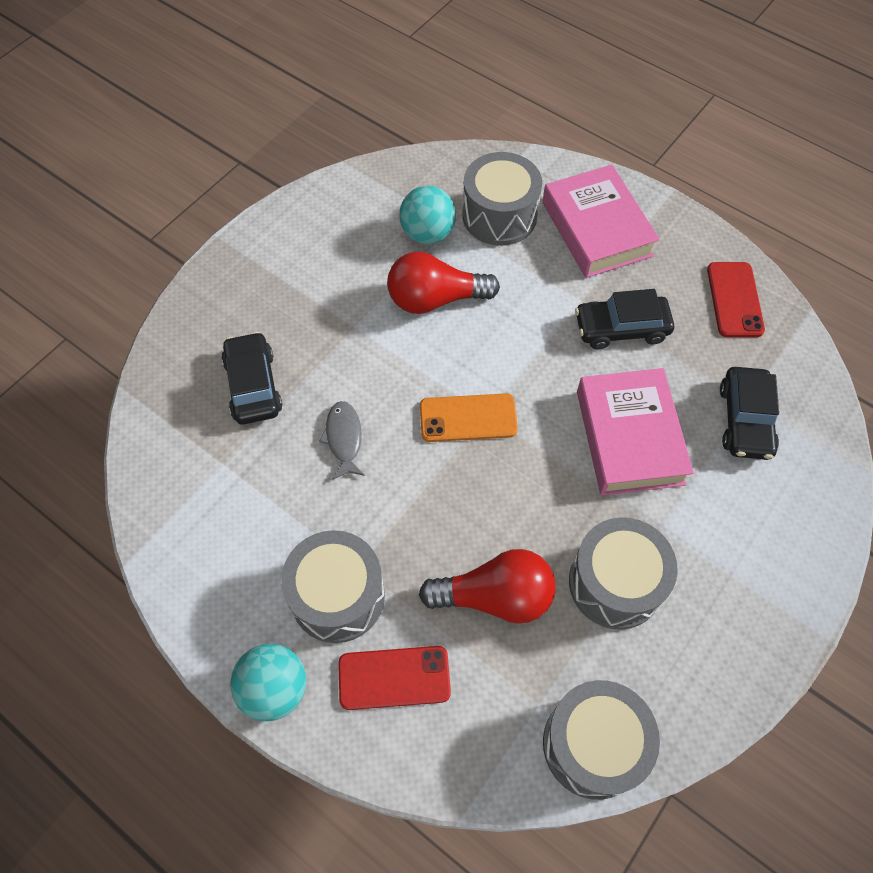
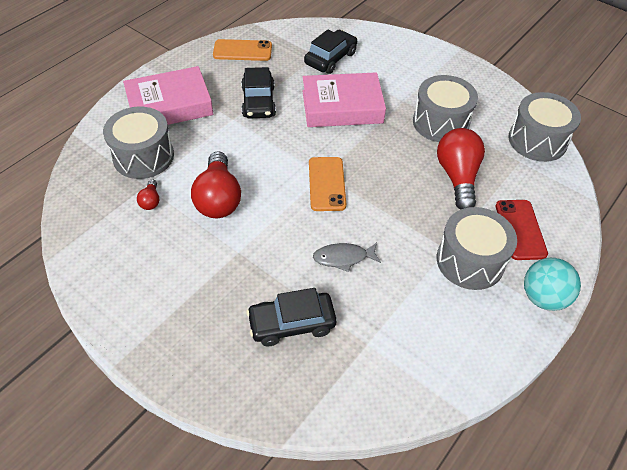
camera: 90 degrees left, 10 degrees down
turquoise ball [399,186,456,244] -> red light bulb [137,179,159,210]
red phone [707,262,765,337] -> orange phone [213,39,272,61]
black car [720,367,779,460] -> black car turned 60 degrees counterclockwise [304,29,357,74]

